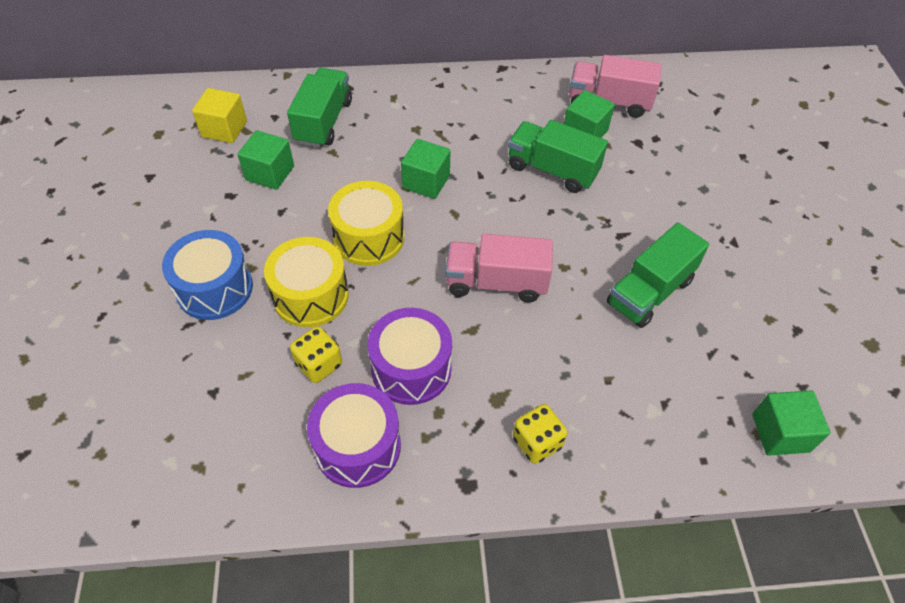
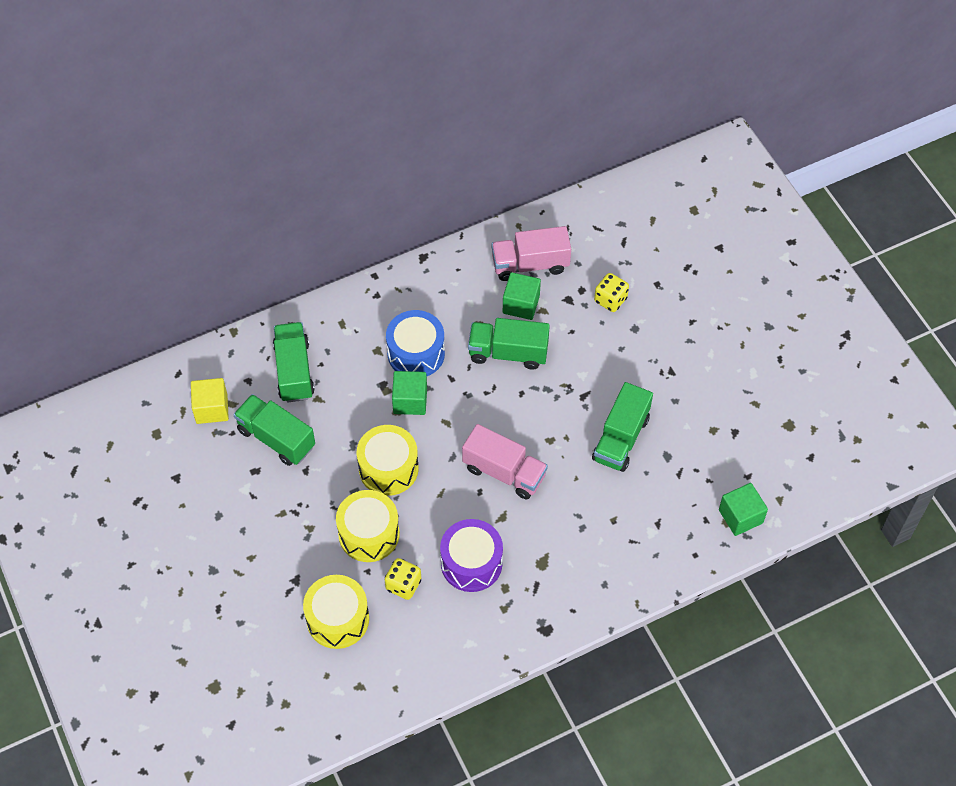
camera: 20 degrees left, 5 degrees up
blue drum [162,230,253,320] -> blue drum moved to [386,310,445,376]
green cube [237,130,294,190] -> green truck [233,394,315,466]
purple drum [307,383,401,488] -> none
pink truck [445,234,553,302] -> pink truck turned 135 degrees counterclockwise [462,424,548,499]
yellow dice [513,404,567,464] -> yellow dice moved to [594,273,629,312]
none -> yellow drum [303,575,369,649]

